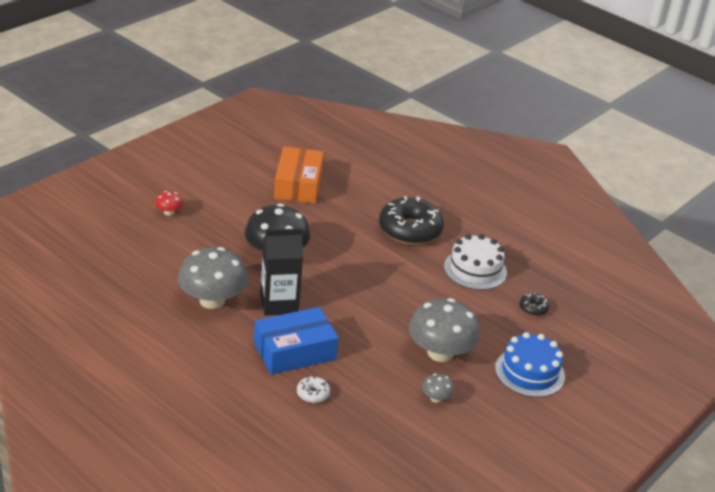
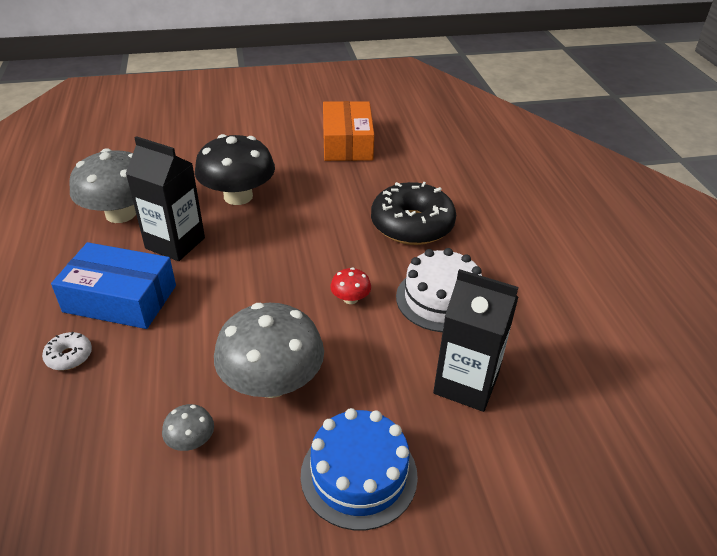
camera: 40 degrees right, 5 degrees up
red mushroom [155,191,183,216] -> red mushroom moved to [330,268,371,304]
orange box [274,146,324,204] -> orange box turned 45 degrees counterclockwise [323,101,374,161]
black donut [519,293,549,316] -> black carton [433,269,518,412]

